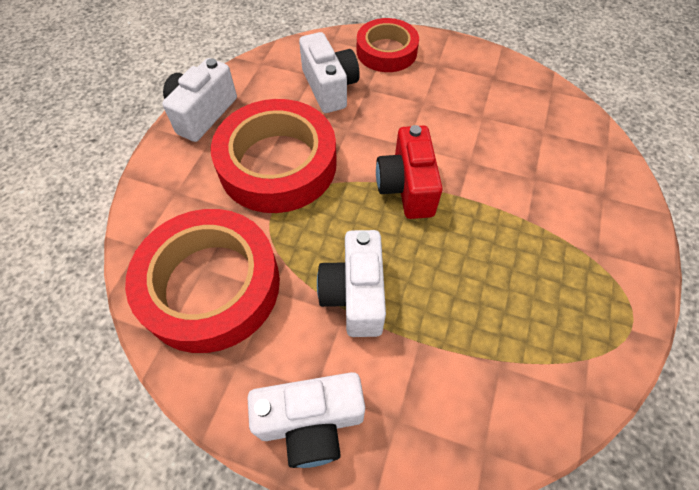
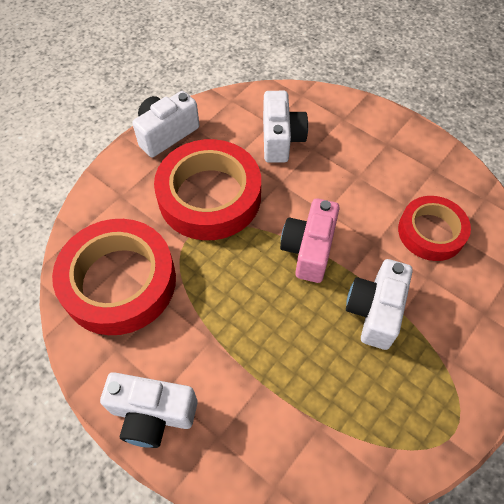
camera: 20 degrees right, 0 degrees up
white camera [317,230,386,337] -> white camera moved to [346,259,413,350]
red tape [357,18,419,72] -> red tape moved to [398,196,471,261]
red camera [376,125,443,219] -> pink camera [280,198,340,283]

